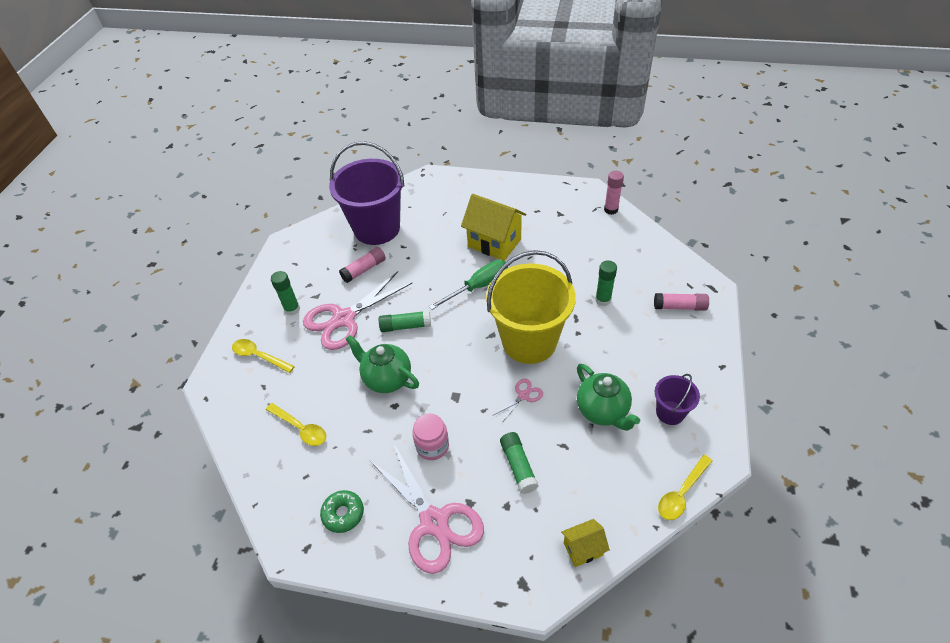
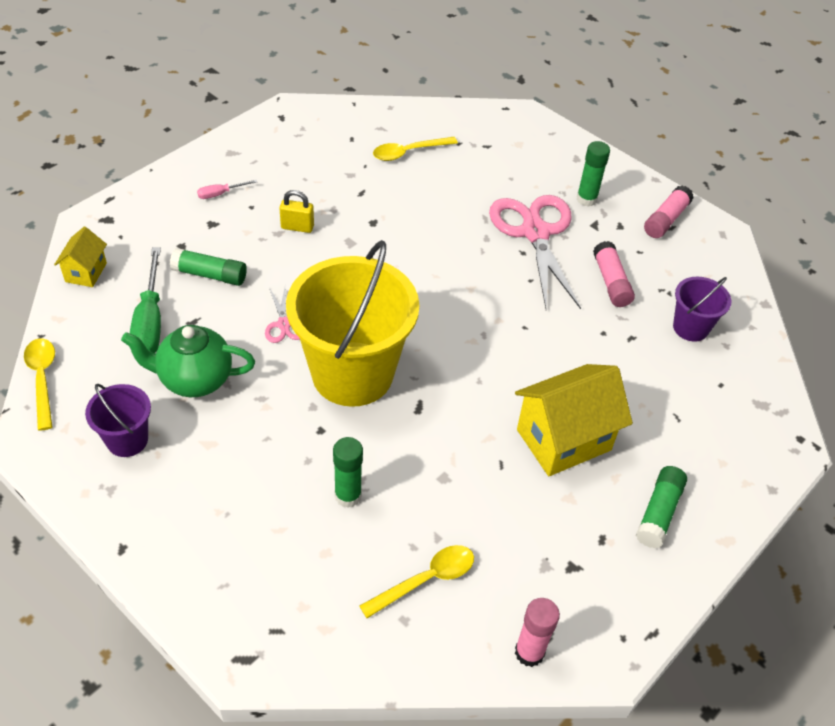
camera: 115 degrees right, 0 degrees up
yellow spoon [232,339,295,373] -> yellow spoon moved to [359,545,474,618]
green donut [320,490,364,533] -> none
purple bucket [329,141,405,245] -> purple bucket [673,277,731,342], size x0.47
green teapot [345,335,419,393] -> none
pink scissors [369,444,484,574] -> pink screwdriver [197,180,257,199]
green glue stick [379,310,431,332] -> green glue stick moved to [636,466,687,548]
pink jar [412,413,449,460] -> yellow padlock [279,190,314,233]
green screwdriver [429,260,508,310] -> green screwdriver moved to [130,247,161,353]
pink glue stick [654,293,709,311] -> pink glue stick moved to [644,185,694,238]

